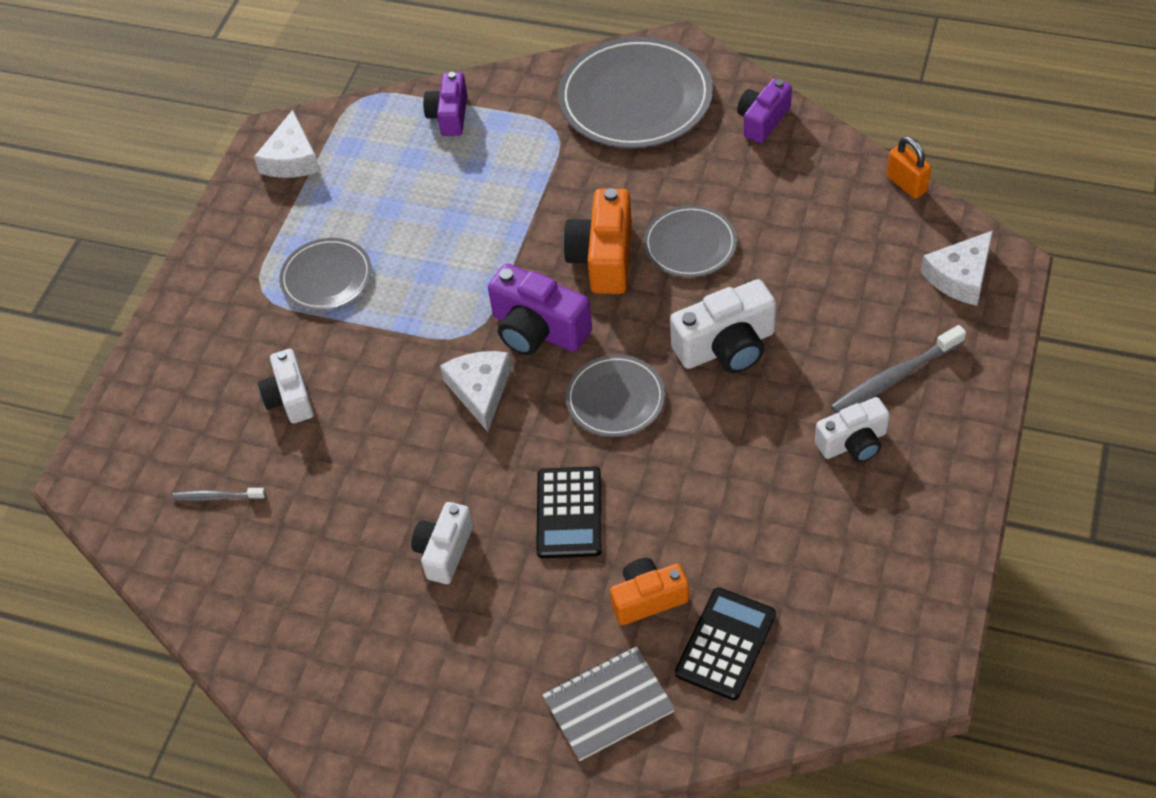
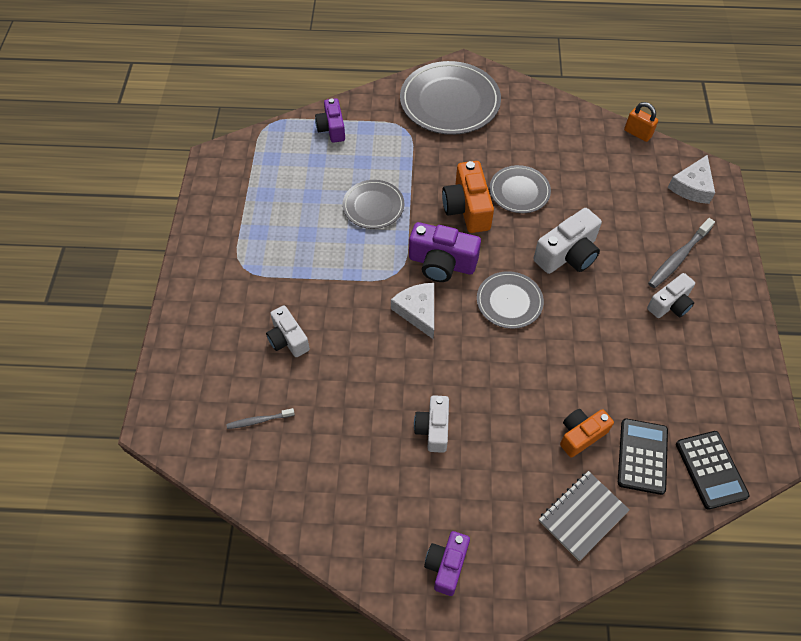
camera: 20 degrees left, 5 degrees up
white cheese [254,110,320,178] -> none
grey plate [279,238,372,310] -> grey plate moved to [343,180,404,229]
black calculator [536,466,602,558] -> black calculator moved to [676,431,749,510]
purple camera [737,78,792,143] -> purple camera moved to [424,531,470,596]

